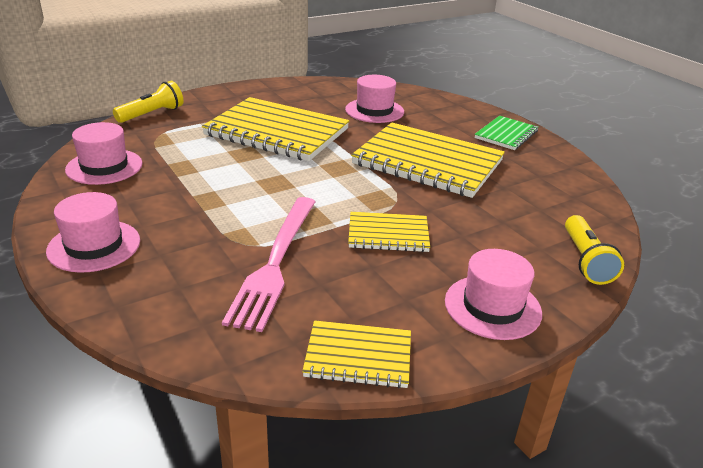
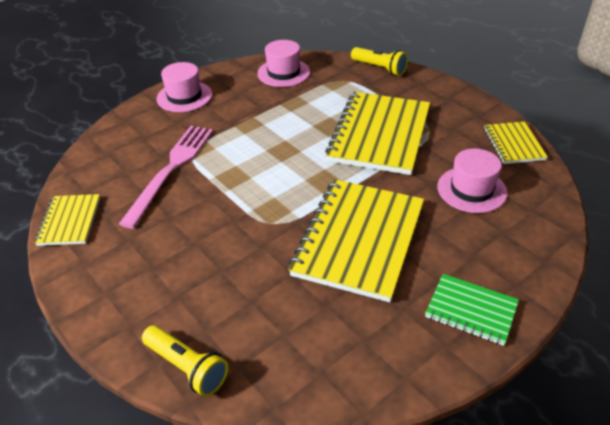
camera: 85 degrees right, 10 degrees up
pink fork [222,197,316,332] -> pink fork turned 105 degrees clockwise [119,126,213,229]
yellow notebook [348,212,430,252] -> yellow notebook moved to [484,121,548,164]
pink hat [445,249,542,340] -> none
yellow flashlight [565,215,624,285] -> yellow flashlight turned 135 degrees counterclockwise [142,325,229,397]

